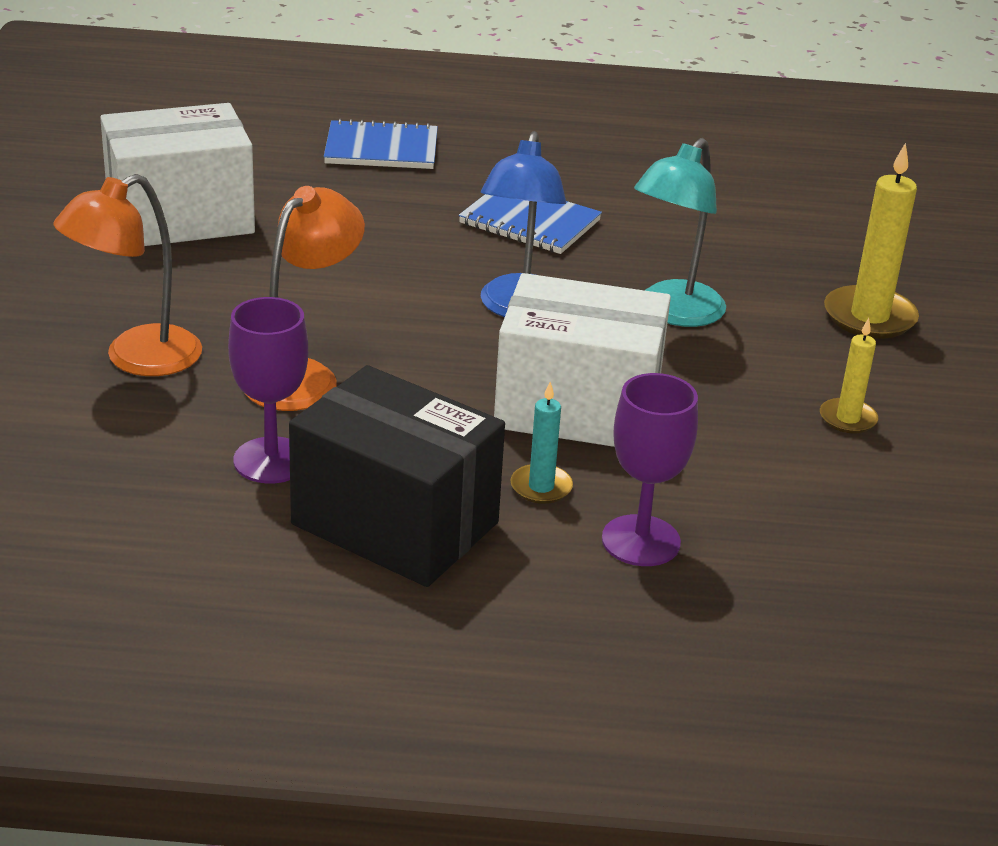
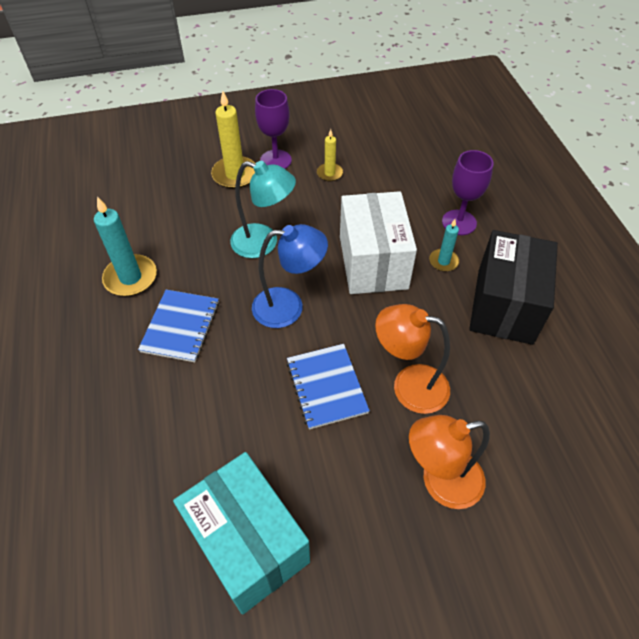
camera: 105 degrees left, 20 degrees up
orange lamp [54,174,202,376] -> orange lamp turned 135 degrees clockwise [409,415,490,509]
white box [100,103,255,246] -> turquoise box [173,452,310,615]
purple goblet [228,297,308,484] -> purple goblet moved to [255,89,292,169]
blue notebook [324,118,438,169] -> blue notebook moved to [286,344,370,430]
none -> turquoise candle [94,197,157,296]

